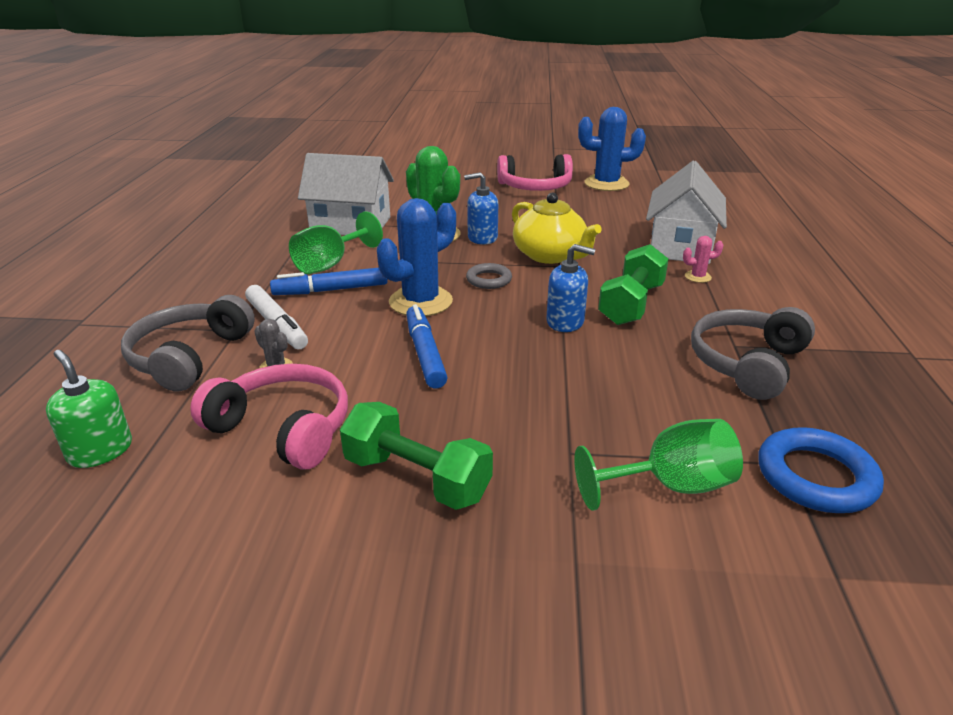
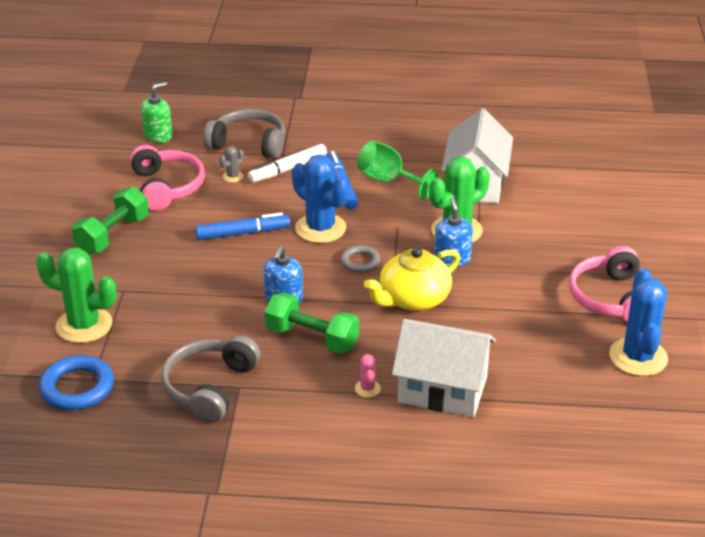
camera: 90 degrees right, 5 degrees up
pink headphones [190,364,348,470] -> pink headphones turned 45 degrees counterclockwise [130,145,205,211]
green goblet [574,419,743,511] -> green cactus [36,248,117,343]
grey headphones [691,307,815,400] -> grey headphones turned 105 degrees counterclockwise [161,335,260,423]

